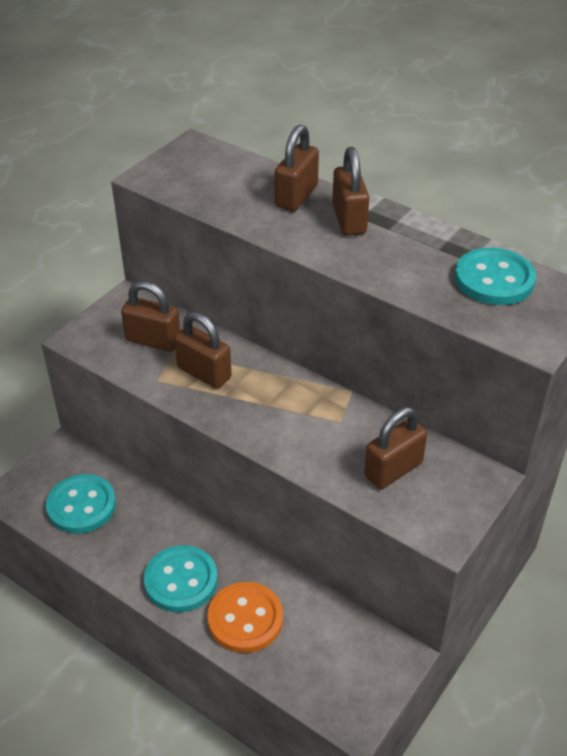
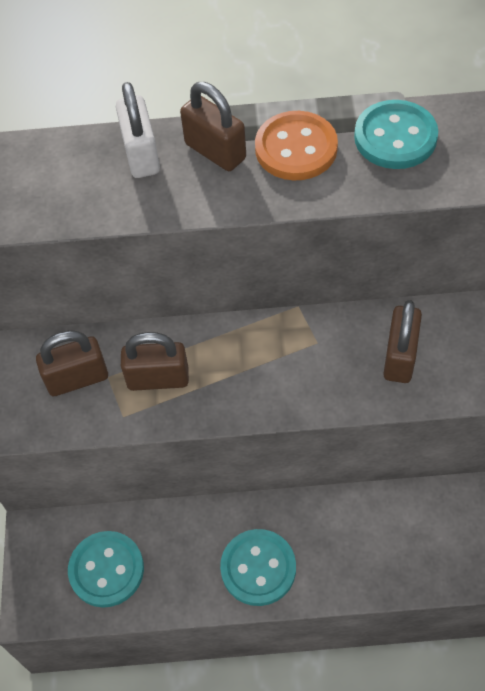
camera: 35 degrees left, 15 degrees up
orange button [207,582,283,653] -> orange button moved to [255,111,338,180]
brown padlock [275,125,319,211] -> white padlock [116,82,160,178]

